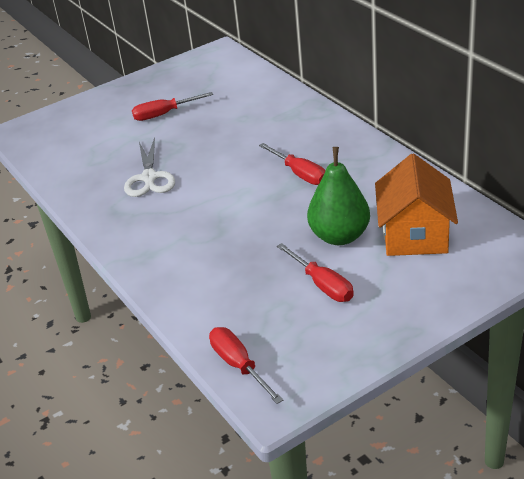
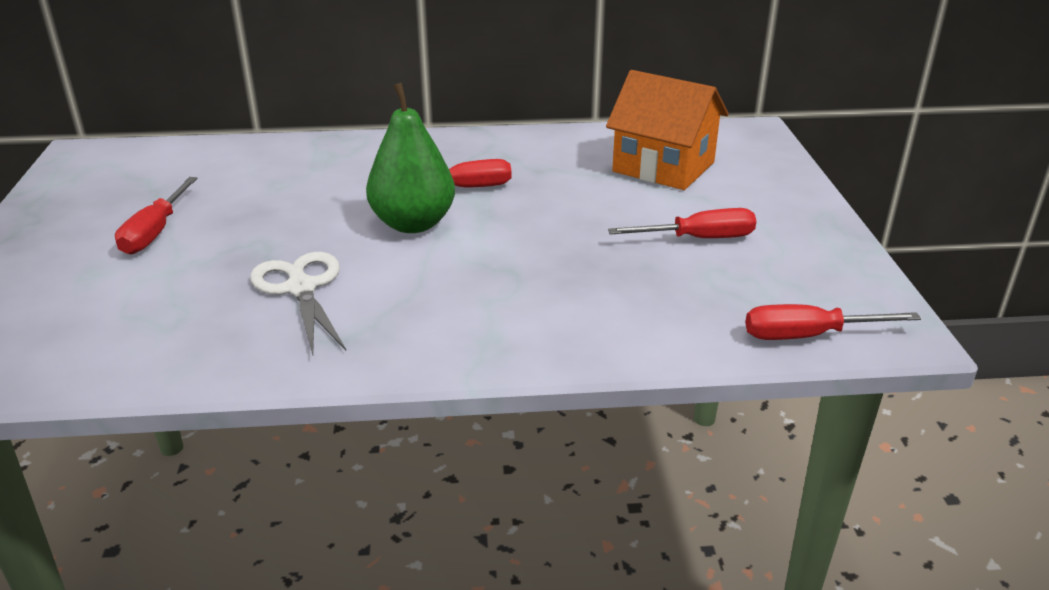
camera: 65 degrees left, 5 degrees down
white scissors [124,137,175,197] -> white scissors turned 135 degrees counterclockwise [250,252,346,355]
green pear [307,147,370,245] -> green pear moved to [366,83,455,233]

